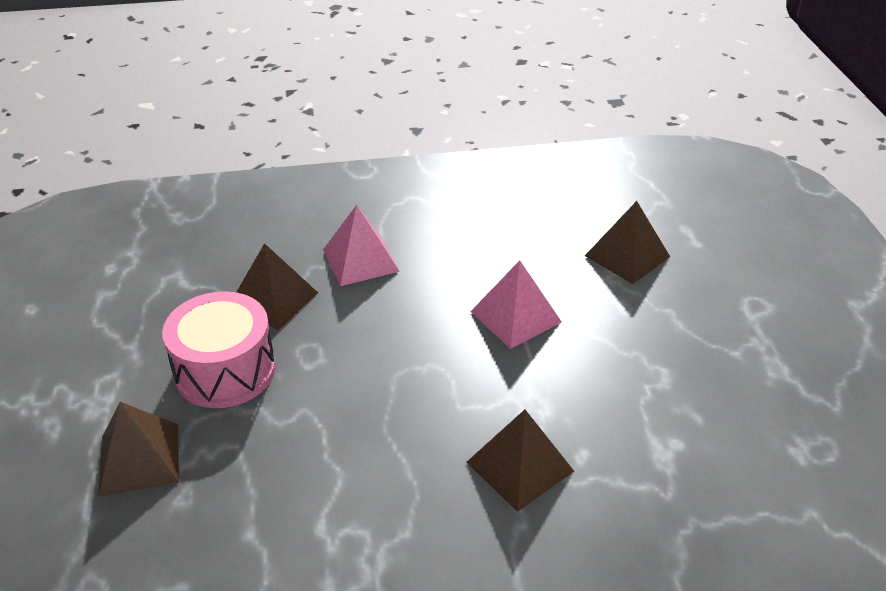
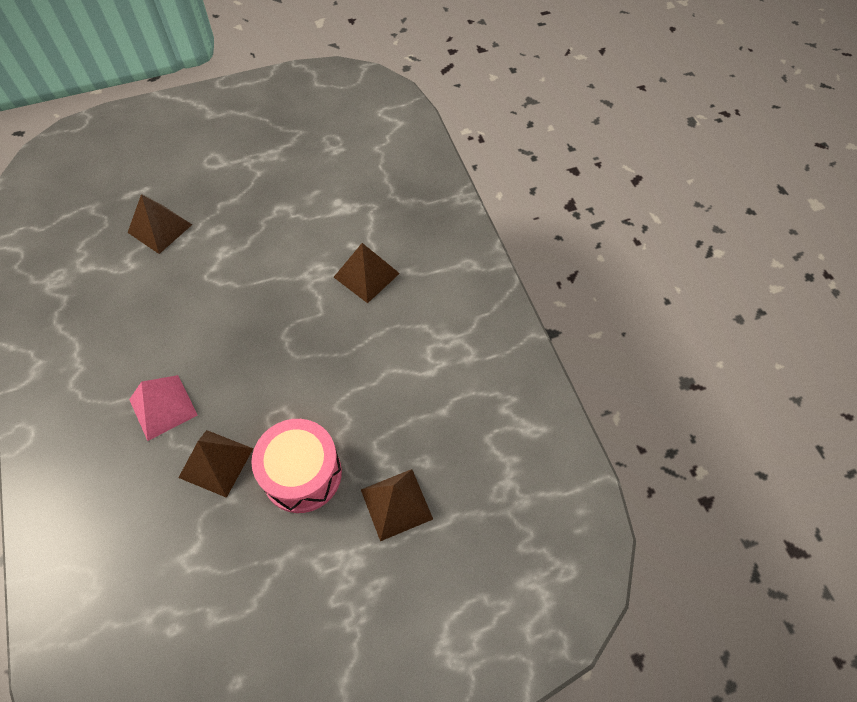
camera: 100 degrees left, 20 degrees up
pink pyramid [470,260,562,349] -> none

